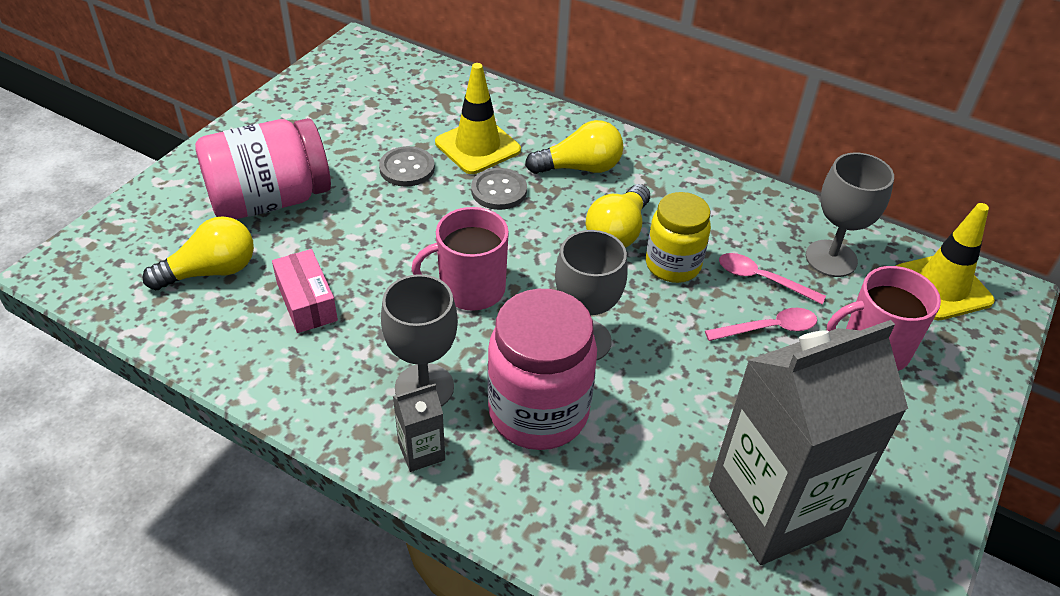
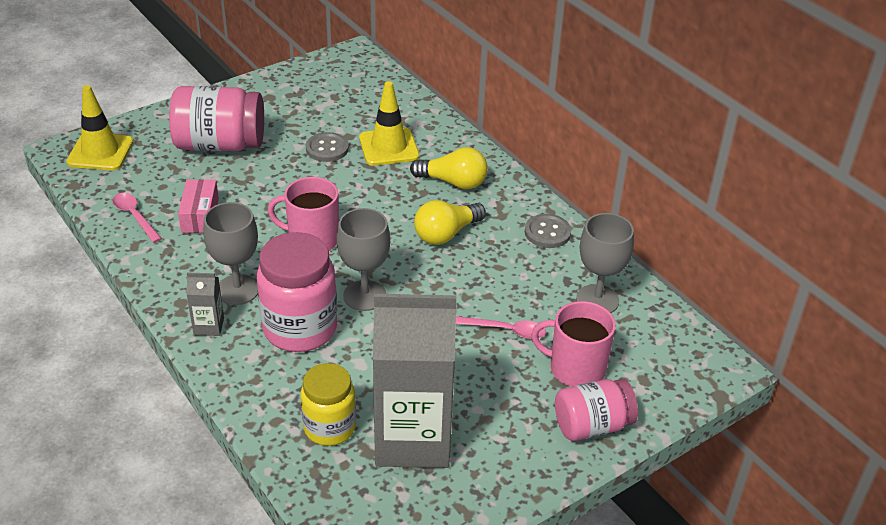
camera: 25 degrees right, 5 degrees down
yellow light bulb [142,216,254,290] -> none
grey button [471,168,527,210] -> grey button moved to [525,214,571,248]
yellow jar [646,192,711,283] -> yellow jar moved to [300,363,356,446]
pink spoon [719,253,826,304] -> pink spoon moved to [113,193,162,243]
yellow traffic cone [896,203,995,320] -> yellow traffic cone moved to [66,85,133,171]
none -> pink jar [555,379,638,441]

